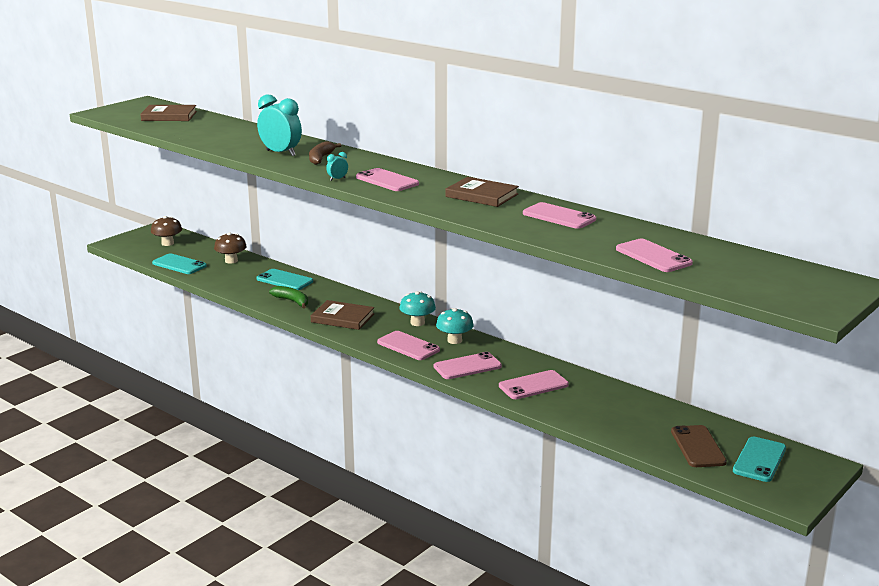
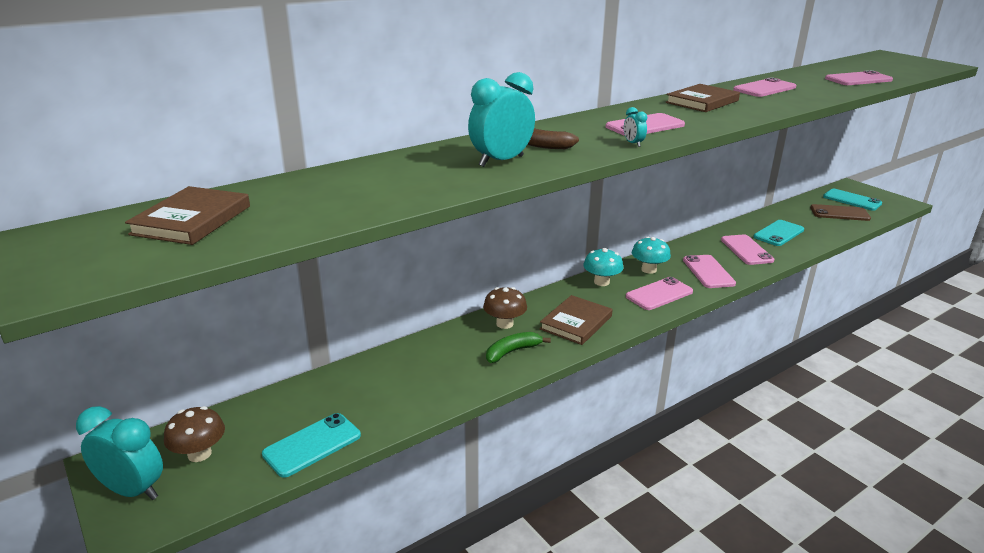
camera: 75 degrees left, 5 degrees up
brown mushroom [214,232,247,264] -> brown mushroom moved to [483,287,527,329]
turquoise phone [256,269,313,290] -> turquoise phone moved to [753,220,804,246]
none -> turquoise clock [76,406,163,500]

